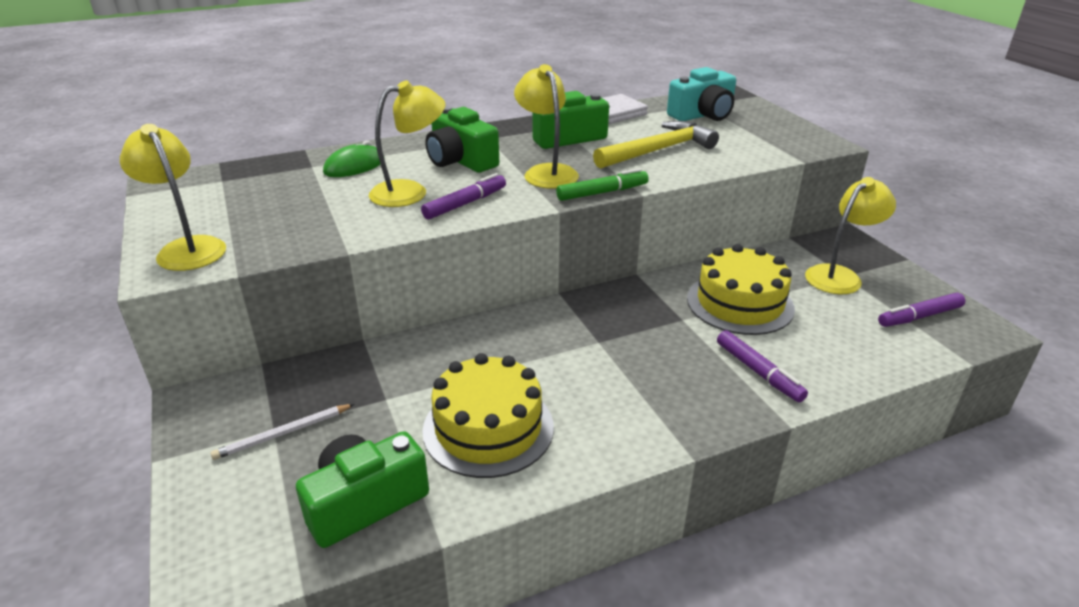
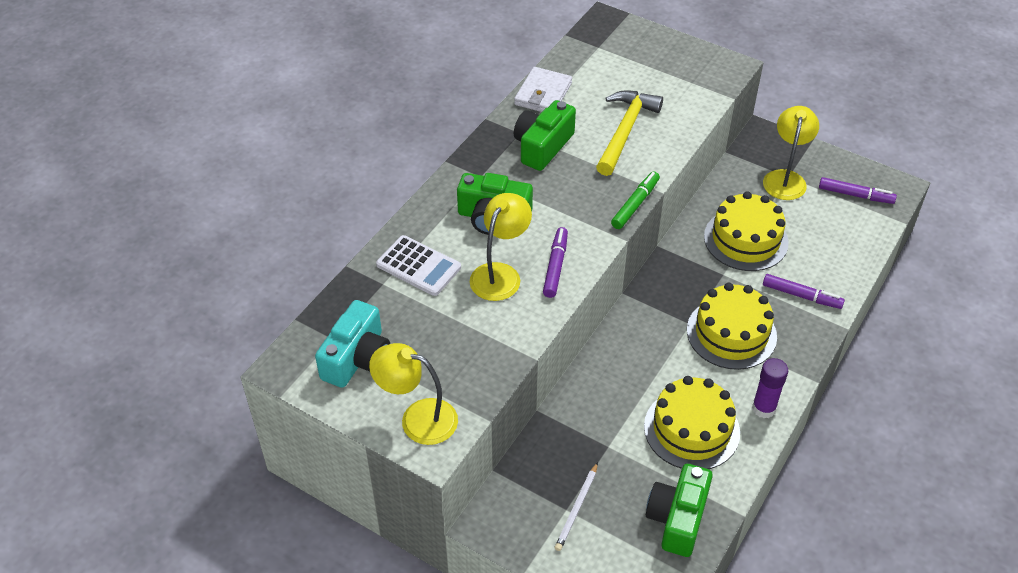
camera: 35 degrees left, 15 degrees up
green mouse [323,141,385,177] -> white calculator [376,235,461,296]
yellow lamp [514,64,579,188] -> none
turquoise camera [667,67,736,121] -> turquoise camera moved to [315,300,390,388]
purple marker [878,293,965,327] -> purple marker turned 105 degrees counterclockwise [819,177,897,204]
none -> yellow cake [687,282,777,370]
none -> purple glue stick [752,358,788,418]

